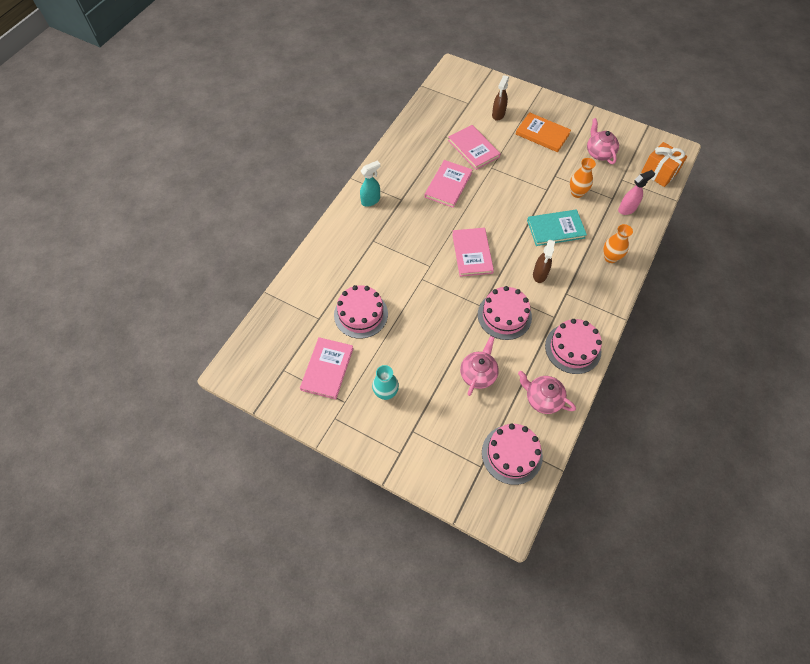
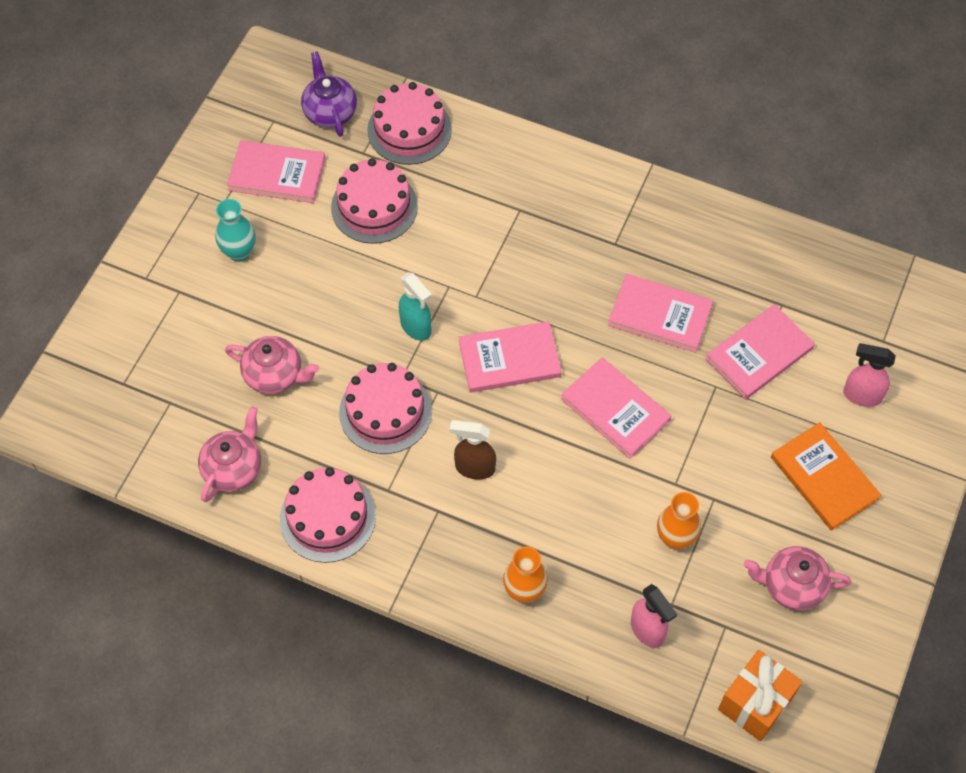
camera: 85 degrees right, 0 degrees up
turquoise spray bottle [360,161,380,207] -> turquoise spray bottle moved to [399,272,432,341]
pink cake [482,424,543,485] -> pink cake moved to [367,82,452,165]
brown spray bottle [492,75,509,121] -> pink spray bottle [843,343,896,407]
orange book [516,112,571,152] -> orange book turned 60 degrees counterclockwise [771,422,881,531]
turquoise book [527,209,587,246] -> none
pink teapot [587,118,619,164] -> pink teapot turned 150 degrees counterclockwise [744,546,851,610]
none -> purple teapot [301,51,357,137]
none -> pink book [561,357,671,459]

